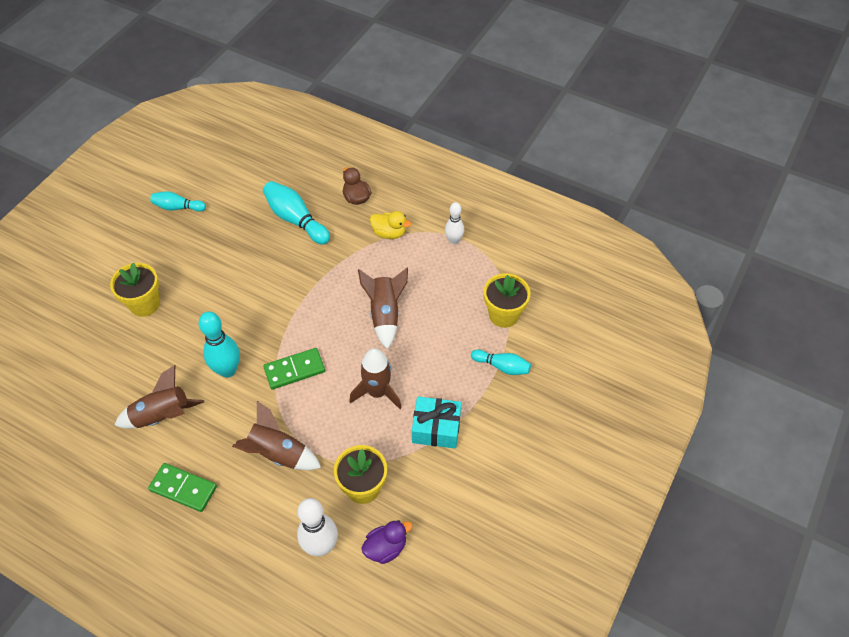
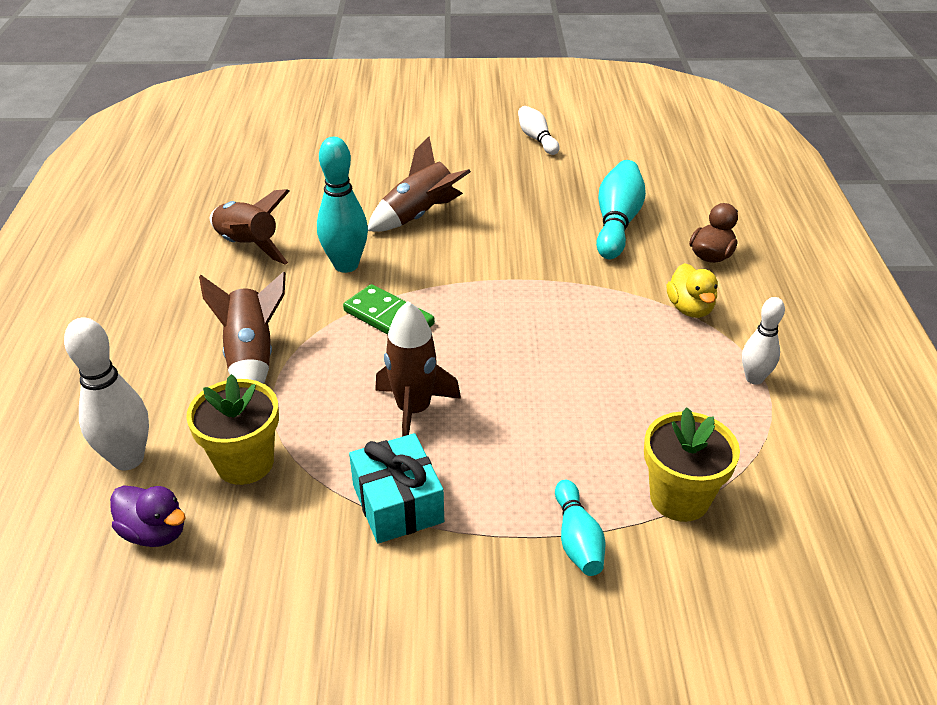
camera: 60 degrees right, 15 degrees down
yellow flower pot [110,263,160,317] -> none
green domino [148,463,217,512] -> none
turquoise bowling pin [150,191,206,212] -> white bowling pin [518,106,559,155]
brown rocket [358,267,408,349] -> brown rocket moved to [368,137,471,232]

